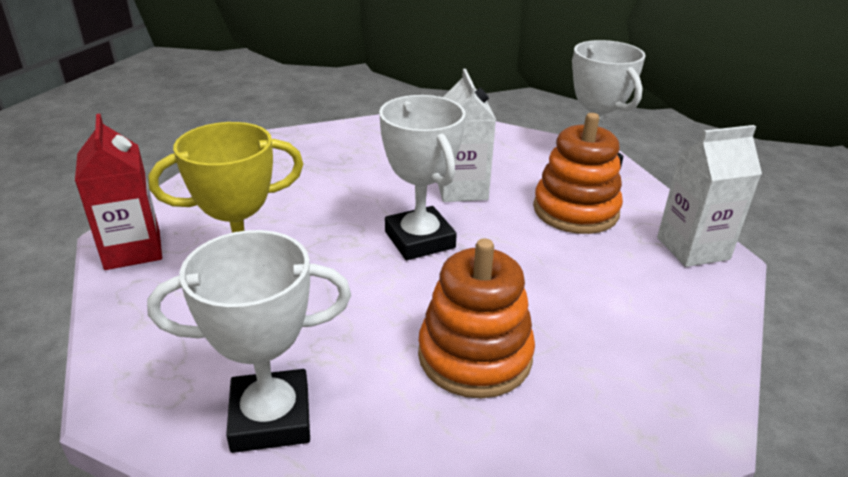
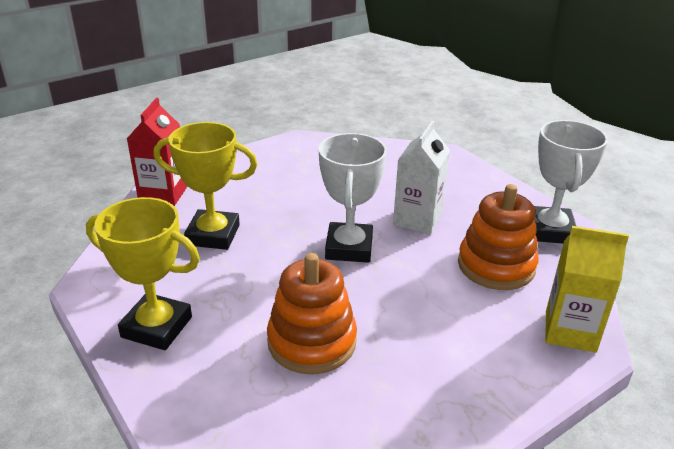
camera: 30 degrees right, 0 degrees up
white trophy [147,230,351,453] -> yellow trophy [86,197,200,350]
white carton [657,125,762,267] -> yellow carton [545,226,629,353]

